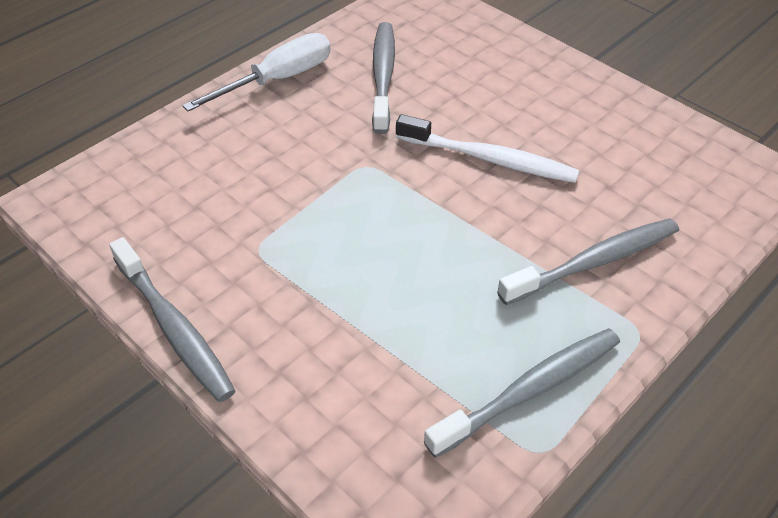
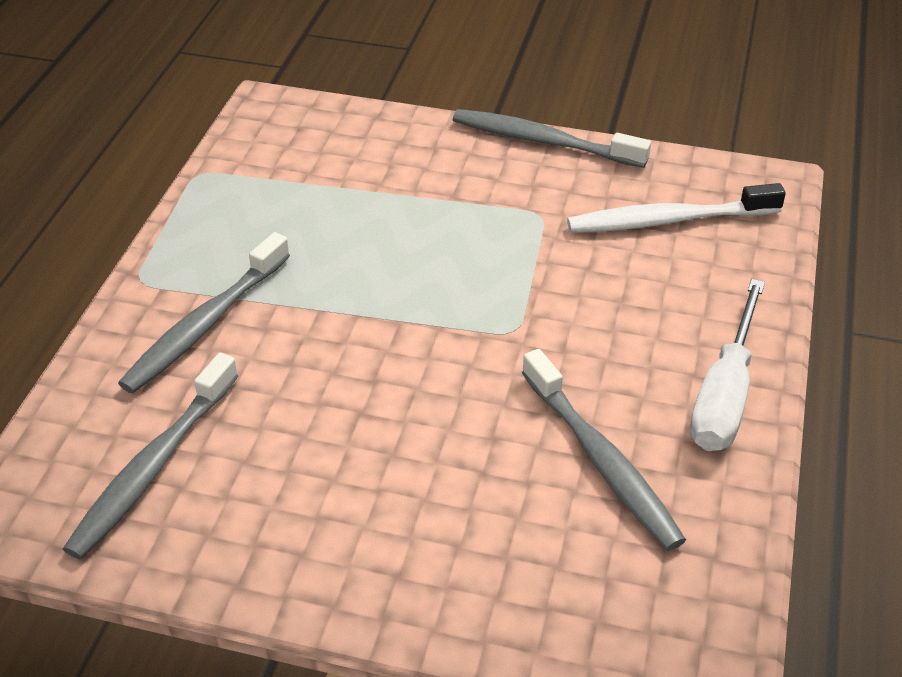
camera: 150 degrees right, 5 degrees down
white toothbrush [396,114,579,183] -> white toothbrush moved to [567,183,786,232]
grey toothbrush [424,328,620,458] -> grey toothbrush moved to [63,353,238,559]

